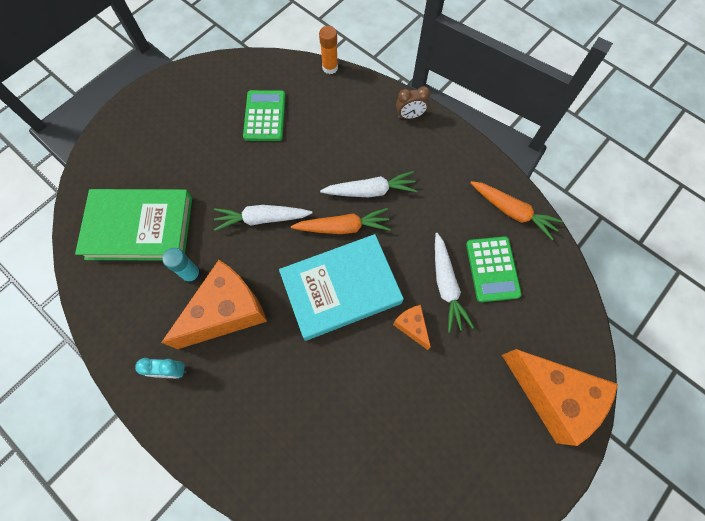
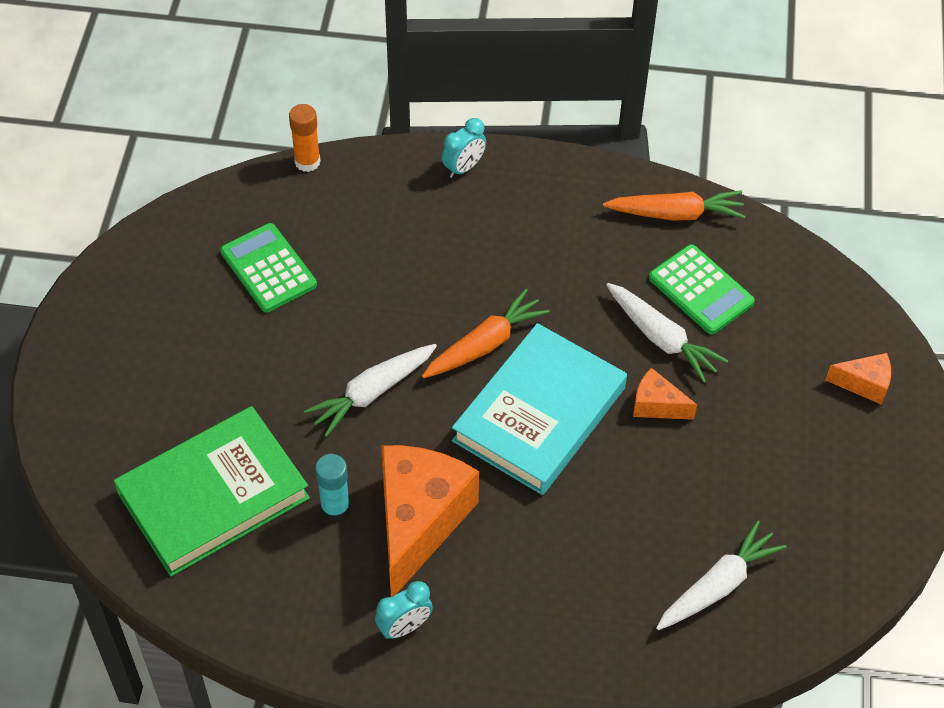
camera: 35 degrees left, 15 degrees down
white carrot [320,171,417,198] -> white carrot moved to [656,520,787,630]
brown clock [396,86,430,119] -> turquoise clock [442,118,486,178]
orange cheese [502,349,618,446] -> orange cheese [826,353,891,405], size x0.46

